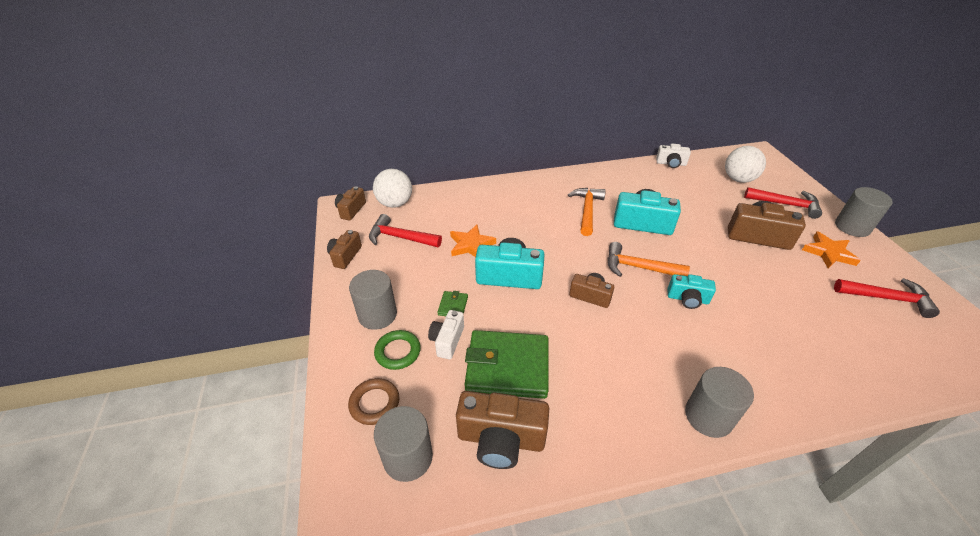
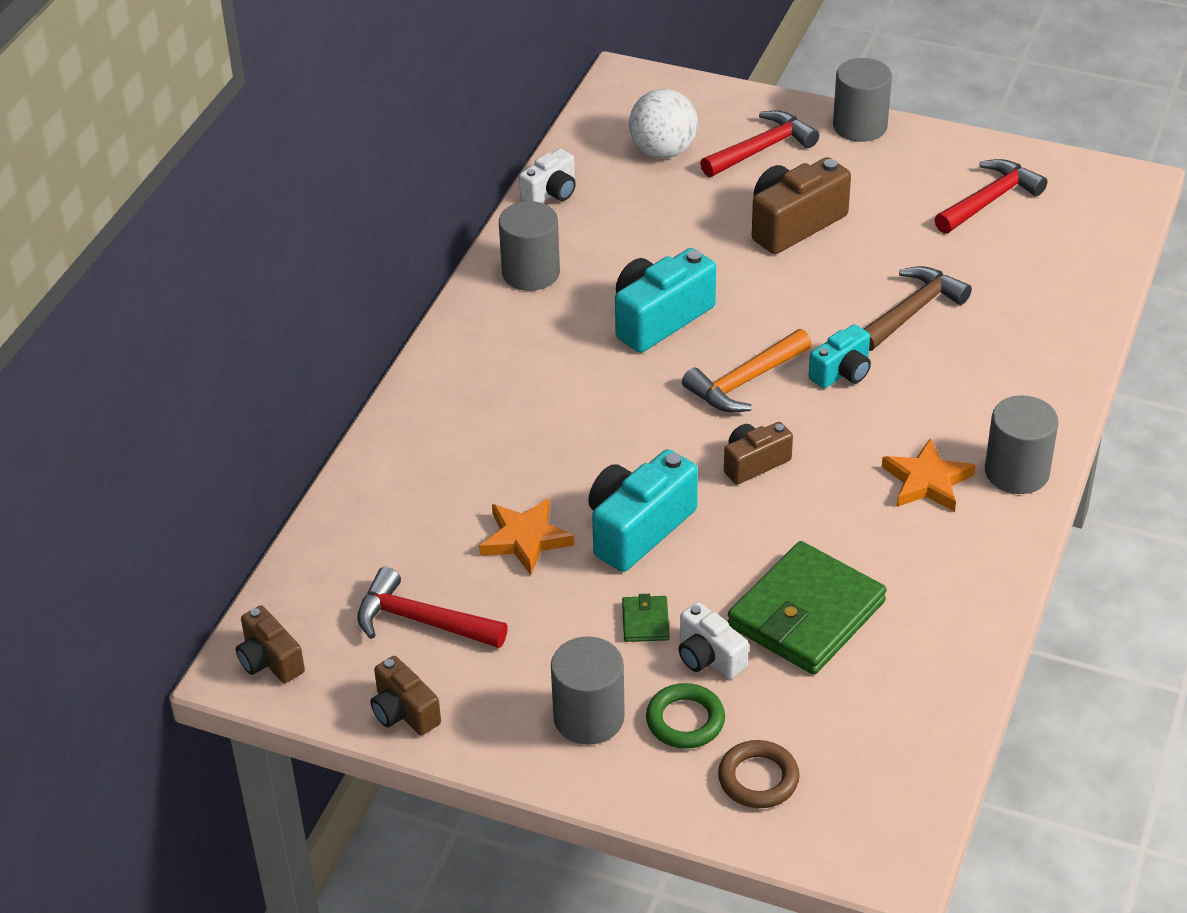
camera: 55 degrees left, 0 degrees up
red hammer [369,214,442,247] -> red hammer turned 60 degrees clockwise [357,567,508,648]
white ball [373,169,412,208] -> none
grey cylinder [374,406,433,482] -> grey cylinder moved to [499,201,560,291]
green wallet [437,291,468,316] -> green wallet turned 45 degrees clockwise [622,594,670,642]
brown camera [456,391,549,469] -> none
orange hammer [568,188,606,236] -> none
orange star [802,231,861,269] -> orange star moved to [882,438,976,512]
none -> brown hammer [864,266,972,351]

